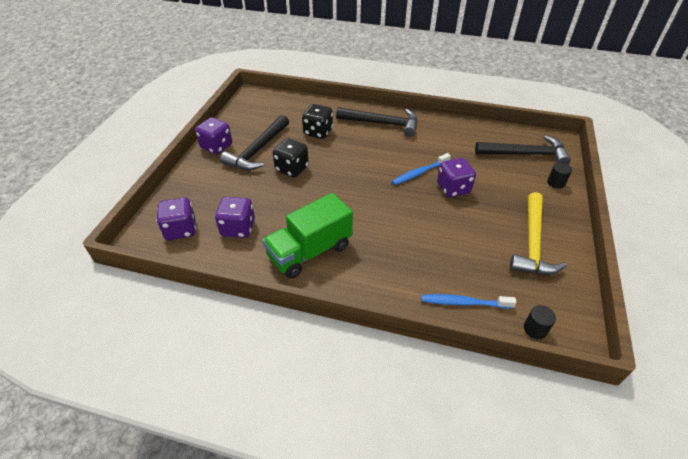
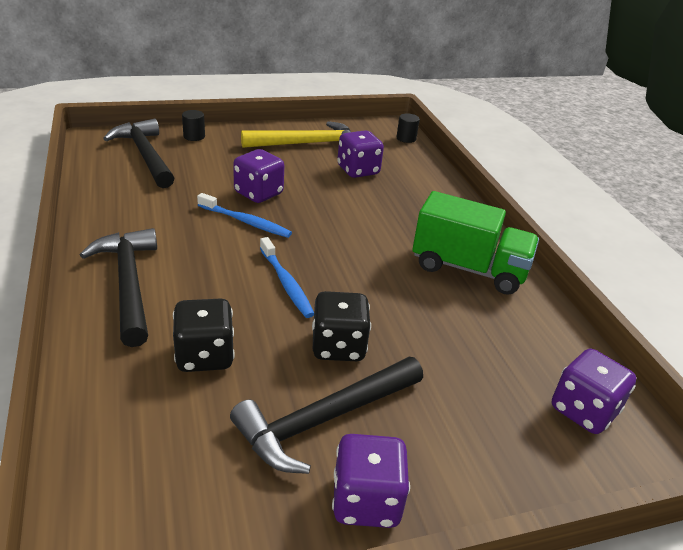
camera: 125 degrees left, 10 degrees down
purple dice [215,197,255,238] -> purple dice moved to [337,130,384,178]
black hammer [220,115,289,170] -> black hammer turned 150 degrees clockwise [230,357,423,474]
blue toothbrush [421,294,517,309] -> blue toothbrush moved to [260,237,314,318]

